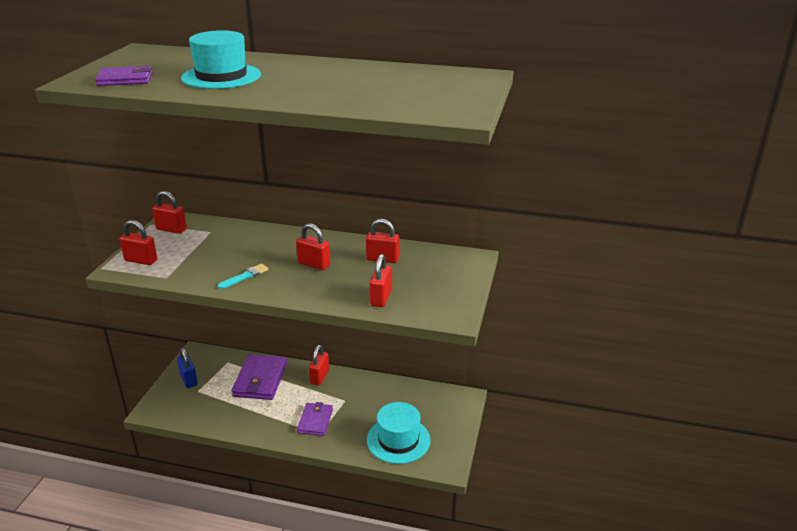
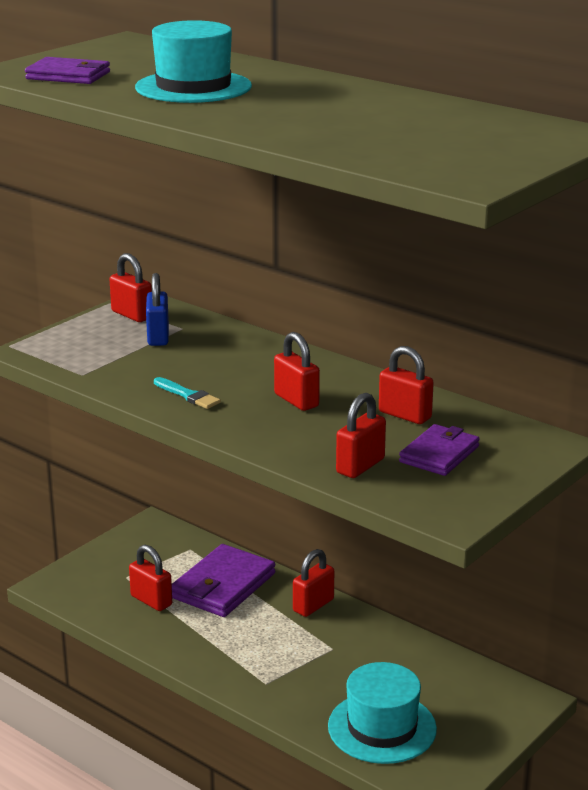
camera: 25 degrees right, 5 degrees down
red padlock [120,220,157,265] -> red padlock moved to [129,545,172,611]
blue padlock [177,348,198,388] -> blue padlock moved to [146,273,169,346]
turquoise brush [218,264,269,289] -> turquoise brush turned 60 degrees clockwise [154,377,221,409]
purple wallet [297,402,333,436] -> purple wallet moved to [399,424,480,476]

